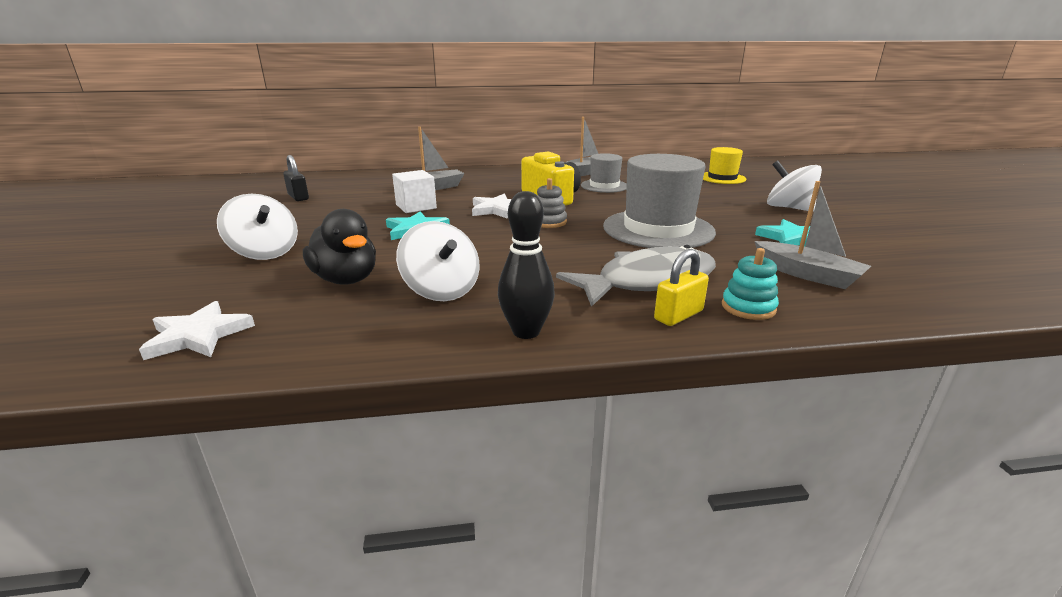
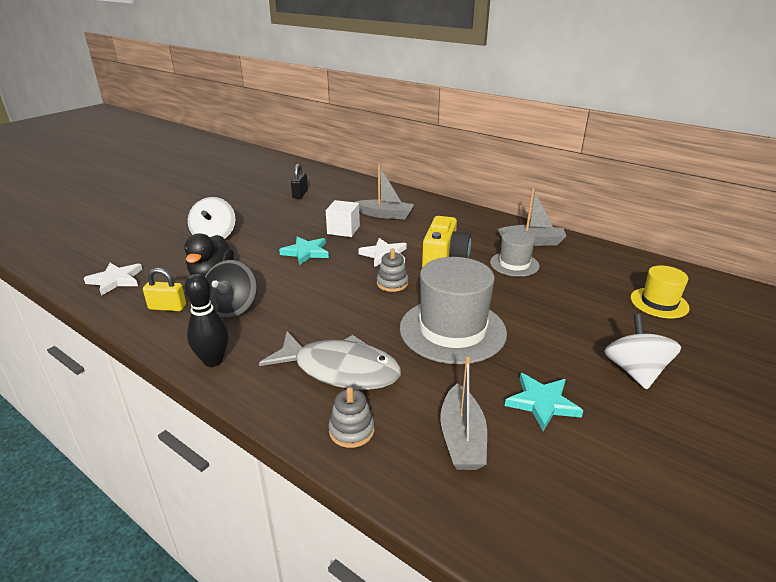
camera: 45 degrees right, 5 degrees up
white spinning top [396,221,480,301] -> black spinning top [205,260,257,318]
yellow padlock [654,249,709,326] -> yellow padlock moved to [143,268,186,311]
turquoise stacking toy [722,248,779,320] -> grey stacking toy [328,387,375,448]

